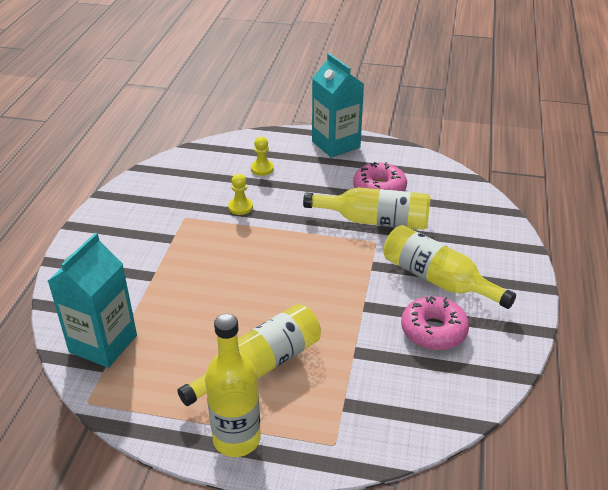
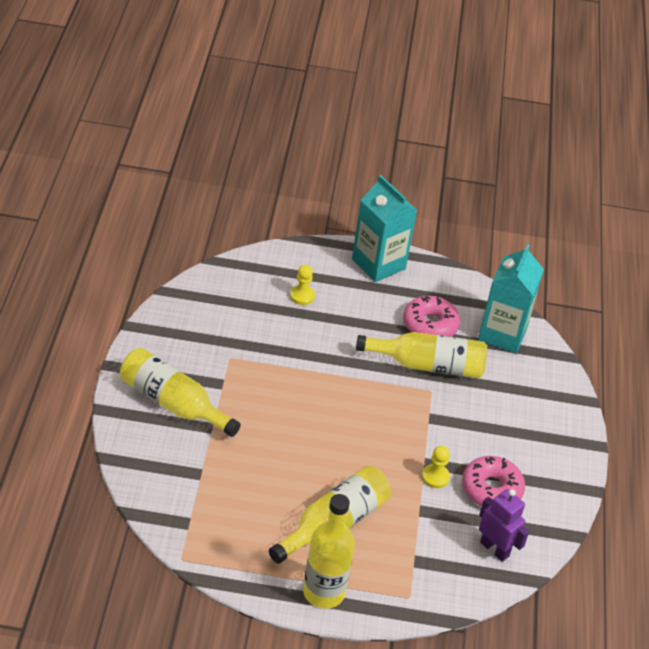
camera: 10 degrees left, 5 degrees up
turquoise carton [48,233,137,368] -> turquoise carton moved to [478,244,544,353]
yellow pawn [228,174,253,215] -> yellow pawn moved to [422,446,450,488]
yellow bottle [383,225,516,309] -> yellow bottle moved to [120,348,241,437]
none -> purple robot [479,489,529,562]

